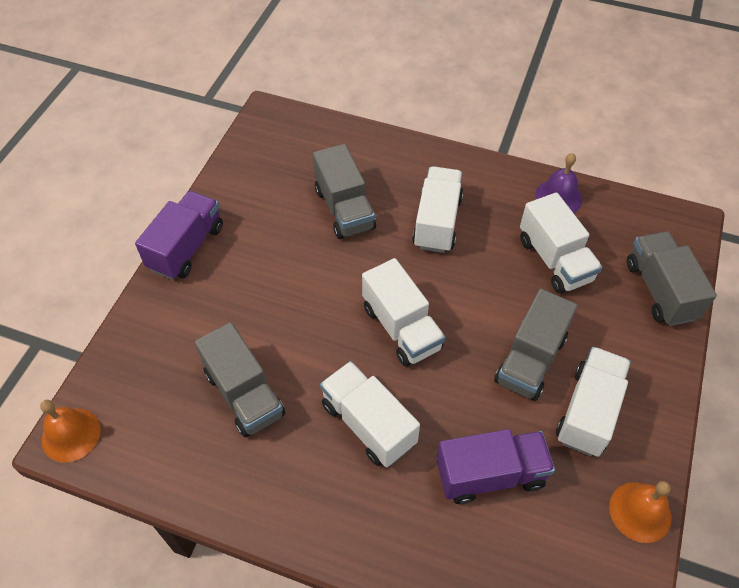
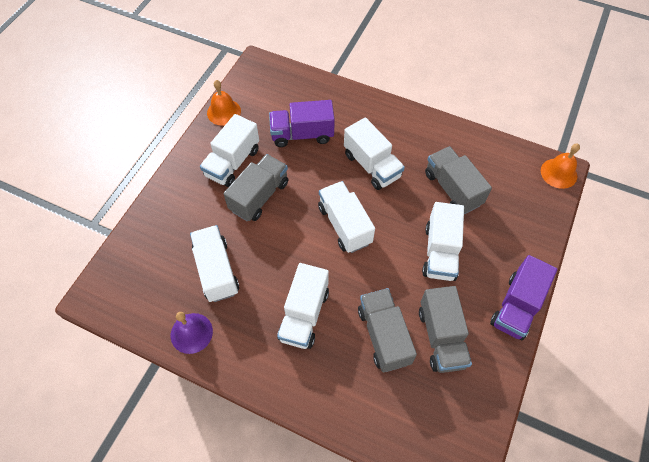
camera: 175 degrees left, 5 degrees up
grey truck [627,231,717,326] -> grey truck moved to [419,286,472,373]
none -> white truck [422,202,464,281]

